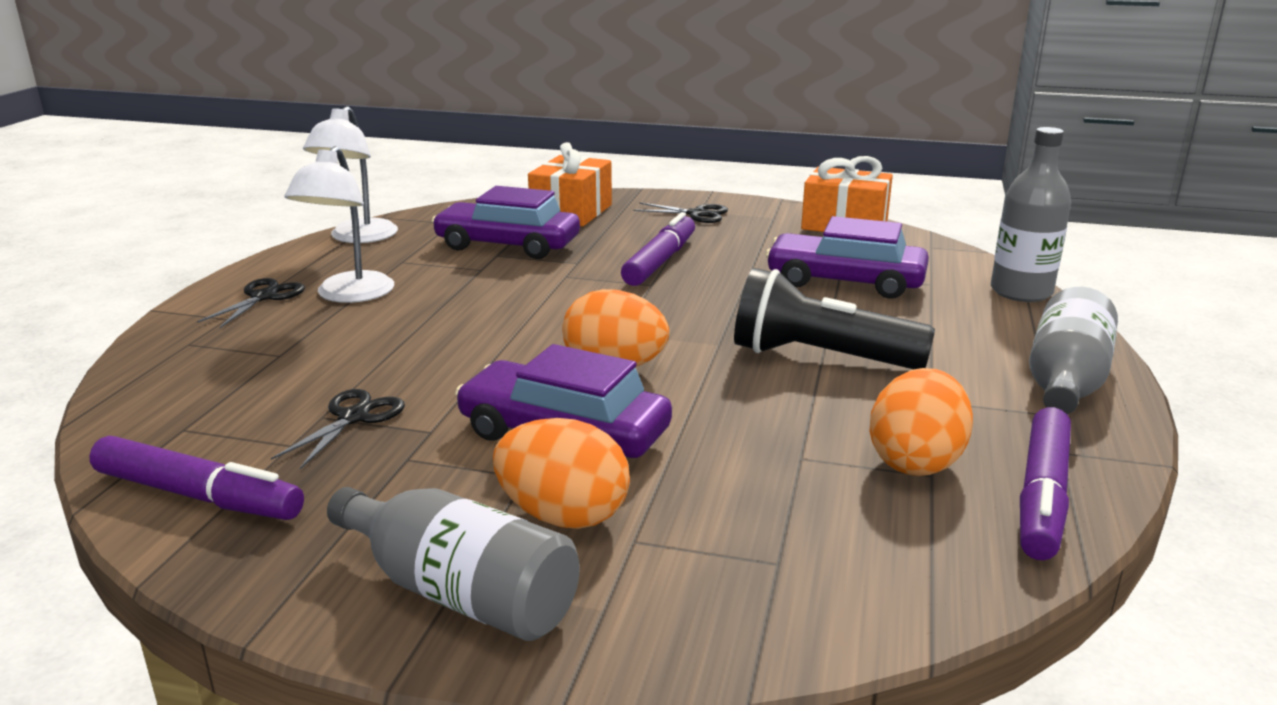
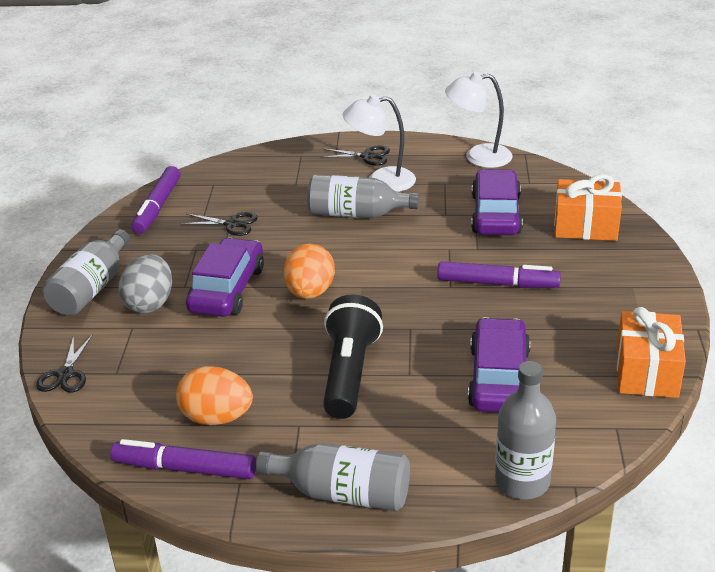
camera: 80 degrees right, 10 degrees up
orange egg [493,418,630,529] -> grey egg [118,254,172,313]
black scissors [633,202,728,223] -> black scissors moved to [36,335,93,393]
none -> grey bottle [307,175,419,218]

